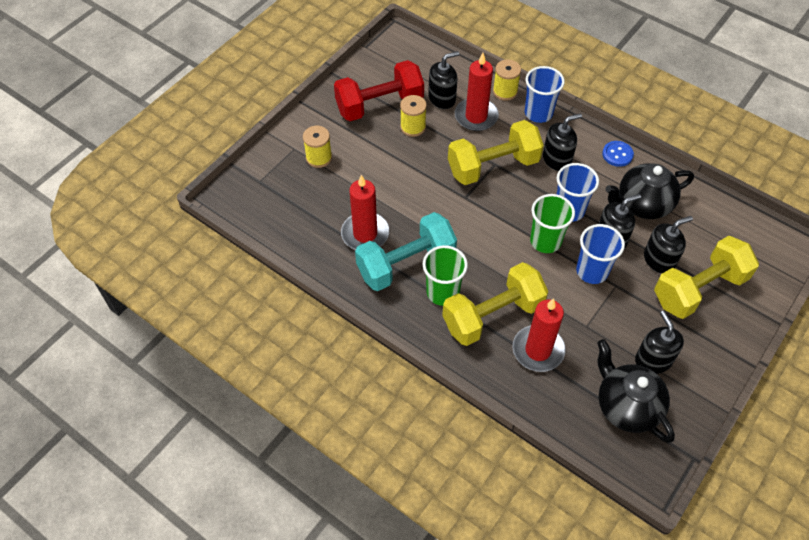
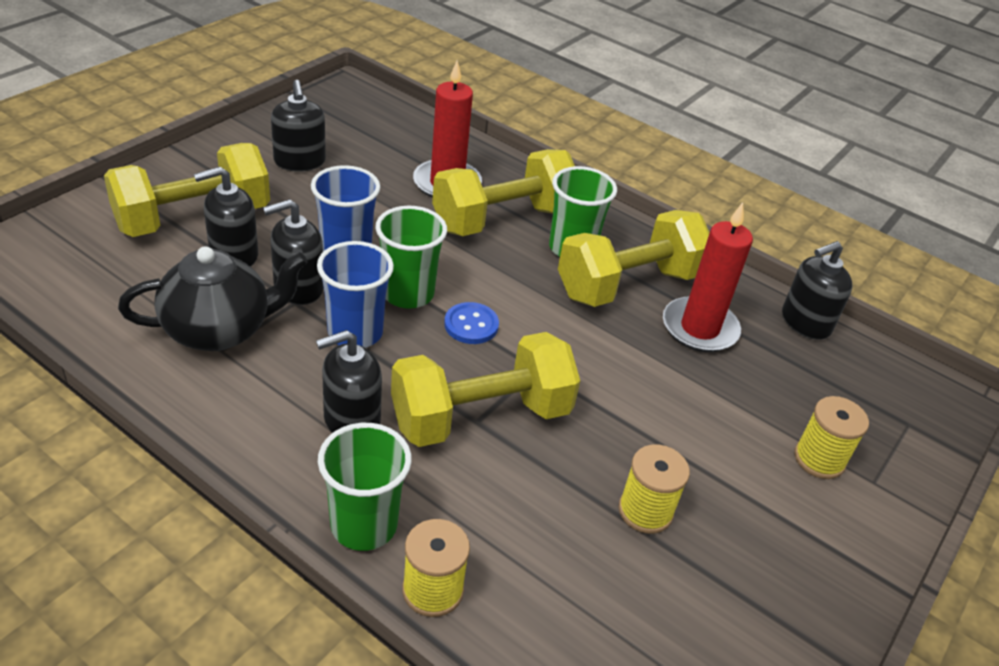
camera: 175 degrees right, 15 degrees down
red dumbbell [334,60,424,121] -> none
turquoise dumbbell [355,212,457,291] -> yellow dumbbell [558,210,710,307]
black soap dispenser [428,51,459,109] -> black soap dispenser moved to [782,241,853,340]
red candle [455,53,499,131] -> none
blue cup [525,66,565,123] -> green cup [318,423,412,551]
black teapot [597,339,675,443] -> none
blue button [602,141,634,167] -> blue button moved to [444,302,499,344]

